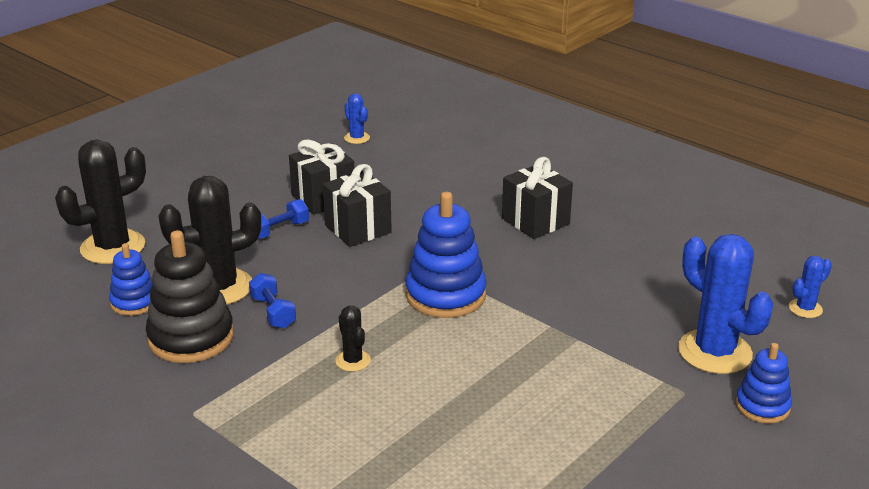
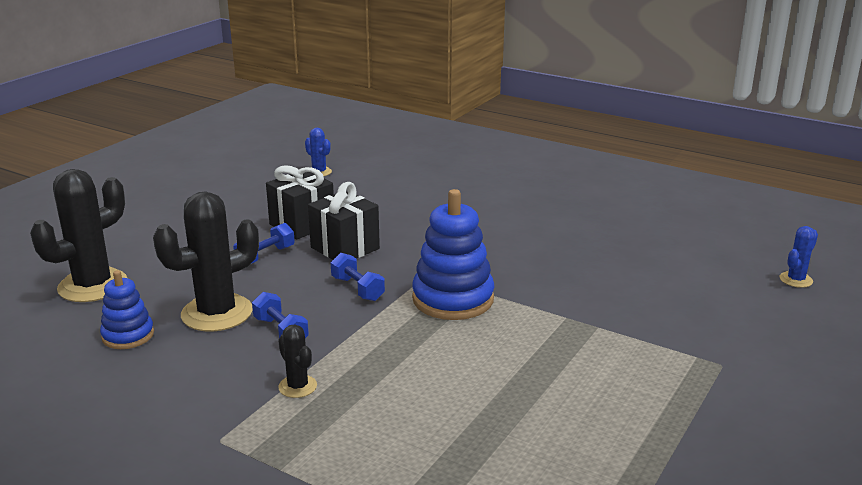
camera: 10 degrees left, 5 degrees down
black stacking toy [146,230,234,363] -> none
black cactus [335,306,371,372] -> black cactus moved to [278,324,317,398]
black gift [502,157,573,239] -> none
blue cactus [678,234,773,374] -> none
blue stacking toy [736,343,792,423] -> none
none -> blue dumbbell [331,253,385,301]

